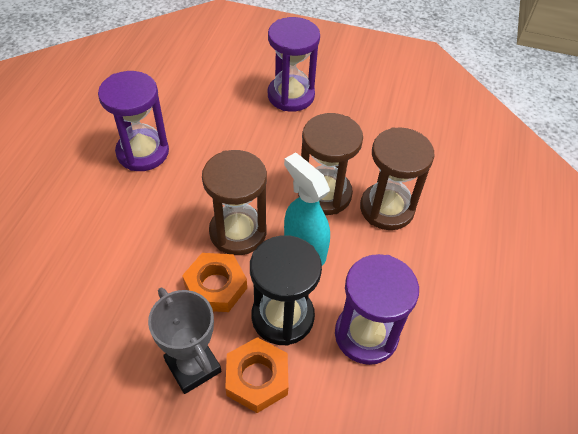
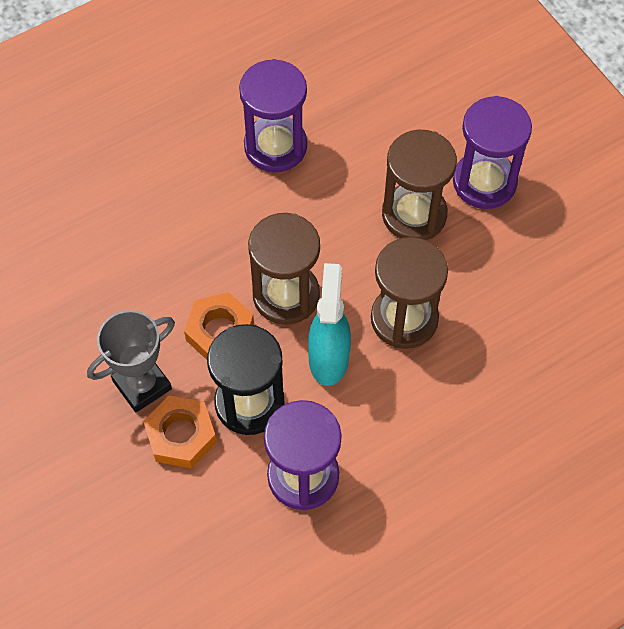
camera: 45 degrees right, 10 degrees up
grey trophy [148,288,221,394] -> grey trophy turned 45 degrees clockwise [87,310,175,412]
brown hourglass [360,127,434,230] -> brown hourglass moved to [382,130,457,240]

